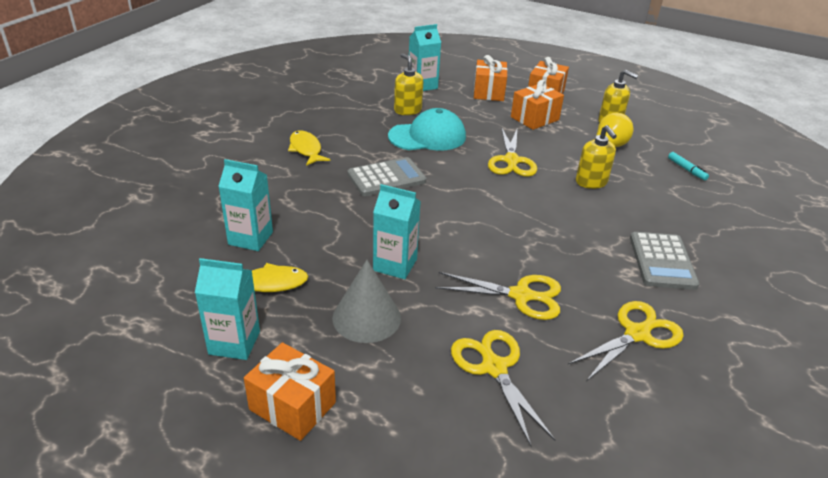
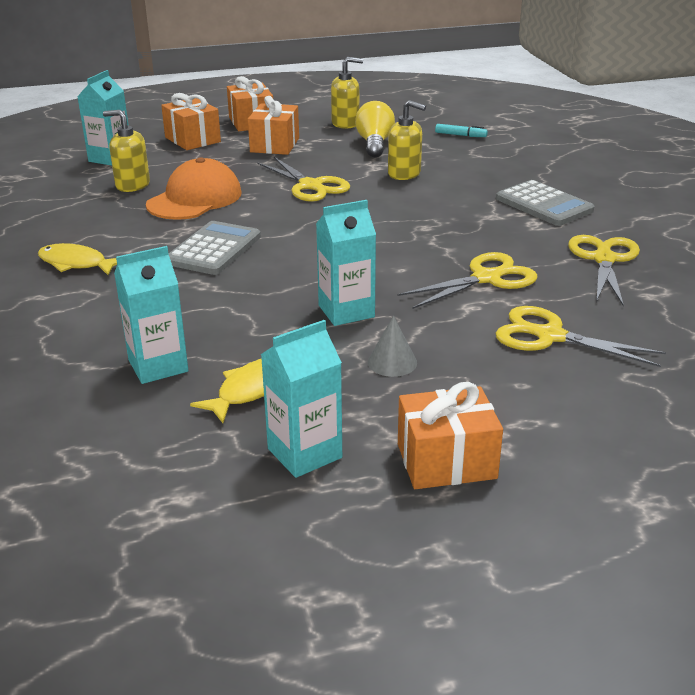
camera: 40 degrees left, 5 degrees down
grey cone [332,260,401,343] -> grey cone [368,315,417,377], size x0.57
turquoise cap [388,108,466,151] -> orange cap [146,157,242,220]

